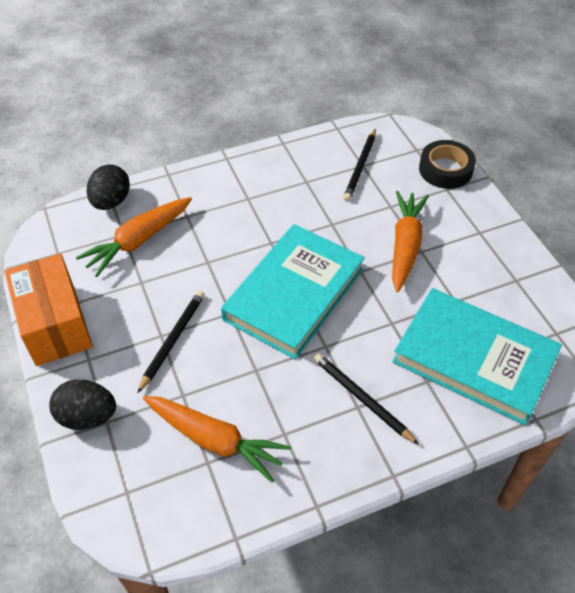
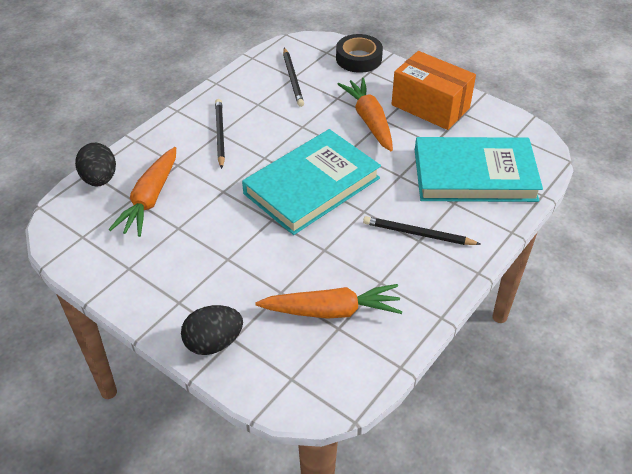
camera: 30 degrees left, 5 degrees down
orange box [4,254,93,366] -> orange box moved to [392,51,476,130]
black pencil [137,290,205,393] -> black pencil moved to [215,99,225,169]
turquoise book [221,224,365,359] -> turquoise book turned 45 degrees clockwise [242,129,381,235]

